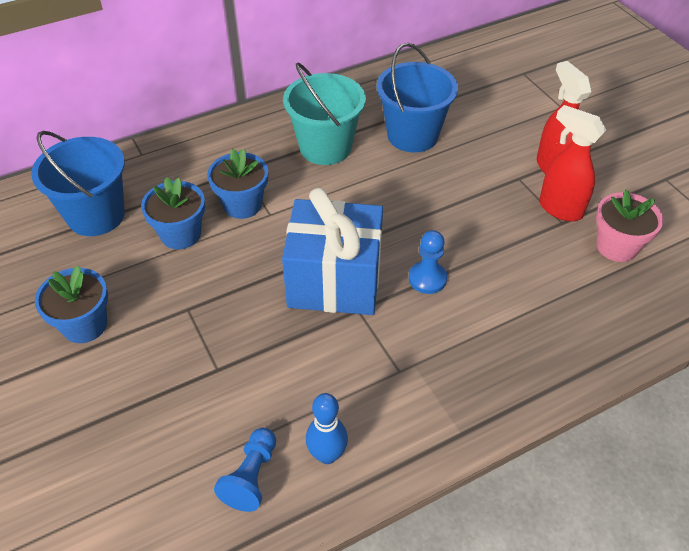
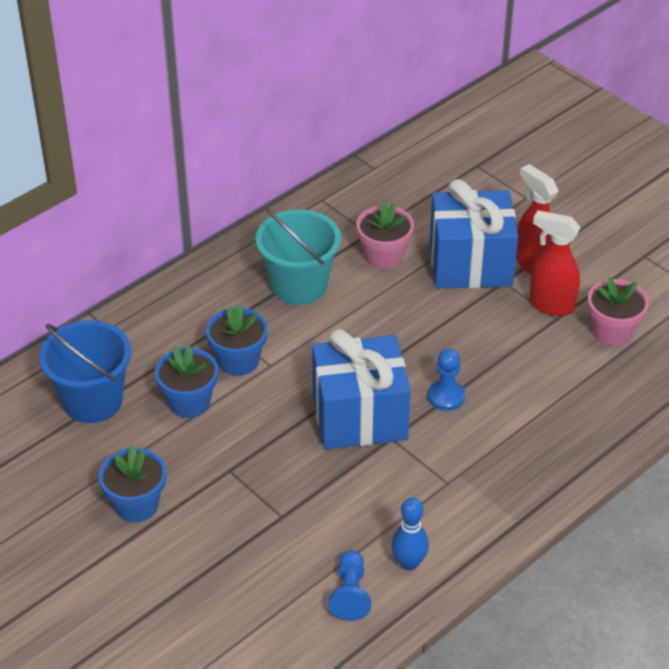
camera: 15 degrees left, 5 degrees down
blue bucket [377,43,458,153] -> pink flower pot [356,201,414,269]
none -> blue gift [430,179,518,289]

